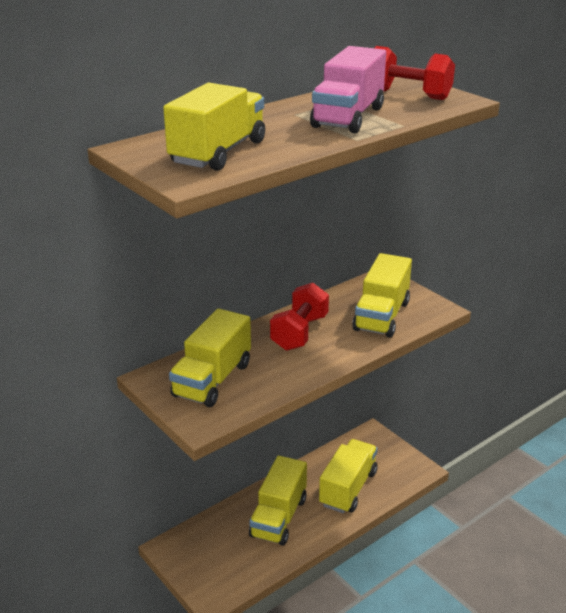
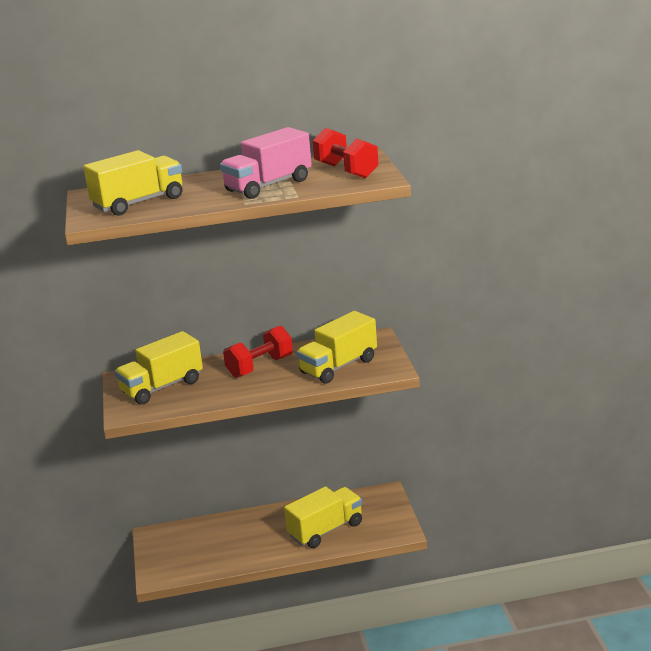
camera: 30 degrees right, 5 degrees down
yellow truck [249,455,307,546] -> none

